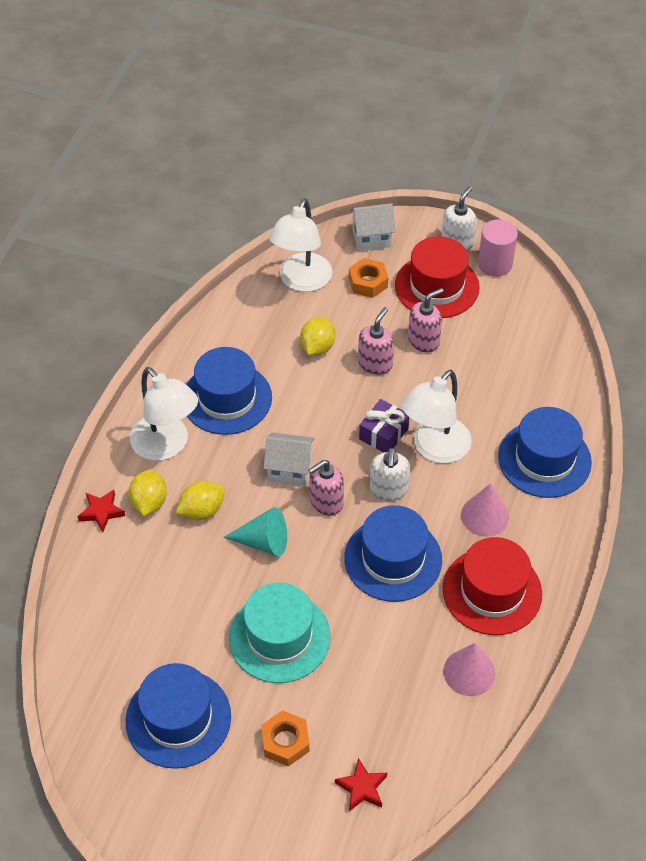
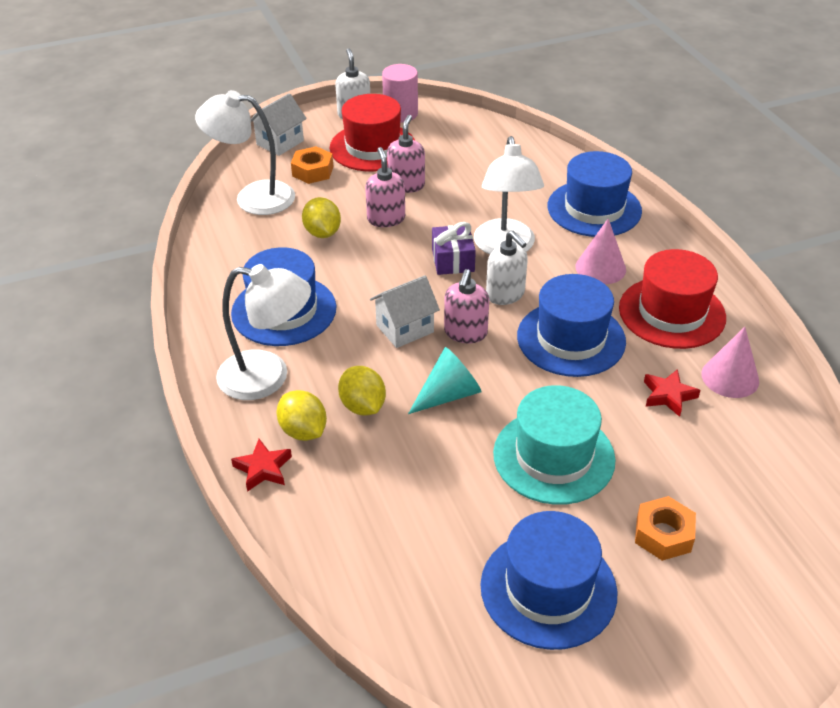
camera: 40 degrees left, 10 degrees down
yellow lemon [176,481,225,520] -> yellow lemon turned 45 degrees counterclockwise [338,366,386,416]
white lamp [269,198,332,292] -> white lamp turned 120 degrees clockwise [195,90,295,215]
red star [335,758,387,812] -> red star moved to [644,369,700,417]

